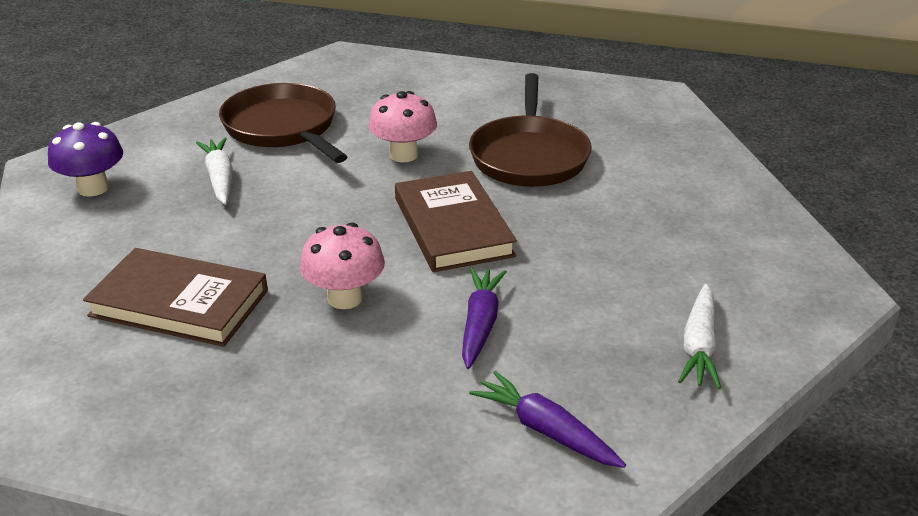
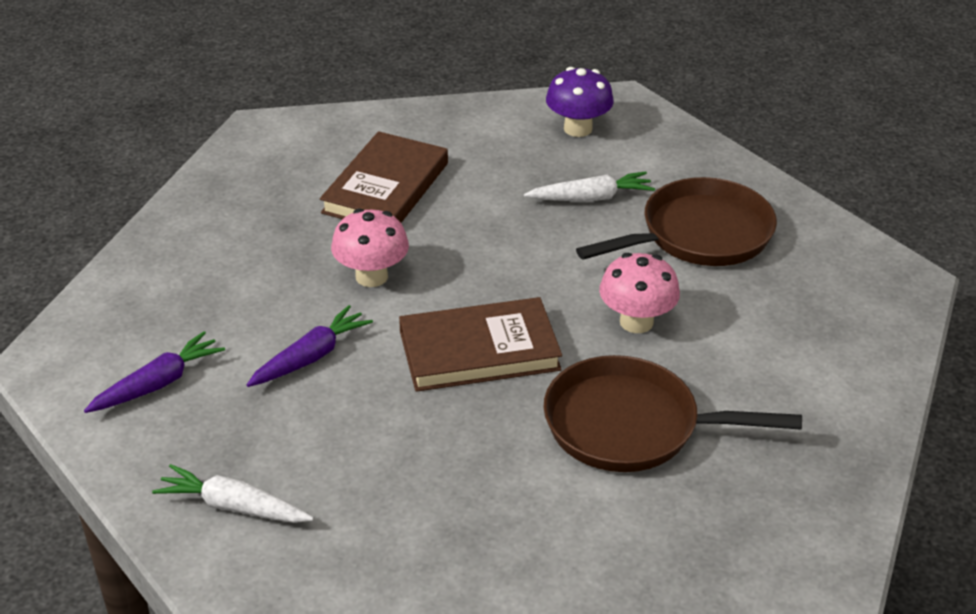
camera: 95 degrees right, 5 degrees up
purple carrot [462,268,507,369] -> purple carrot turned 60 degrees counterclockwise [246,305,373,387]

